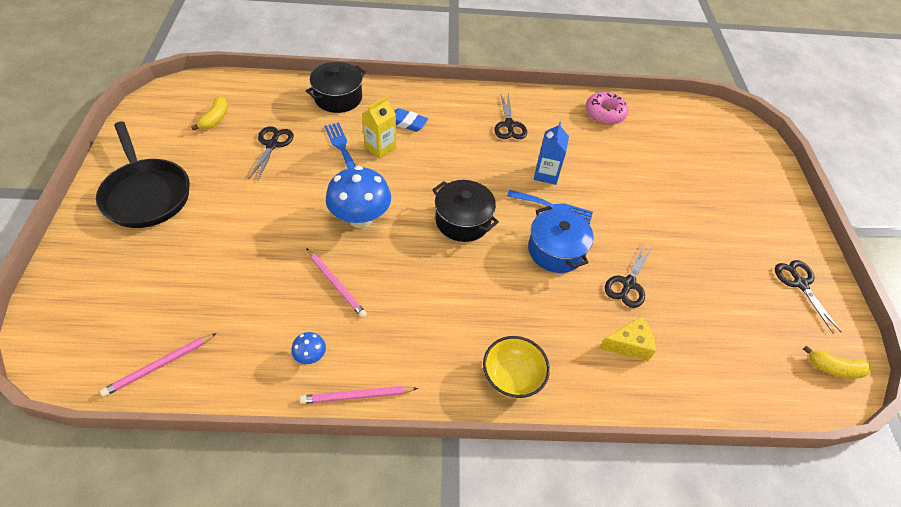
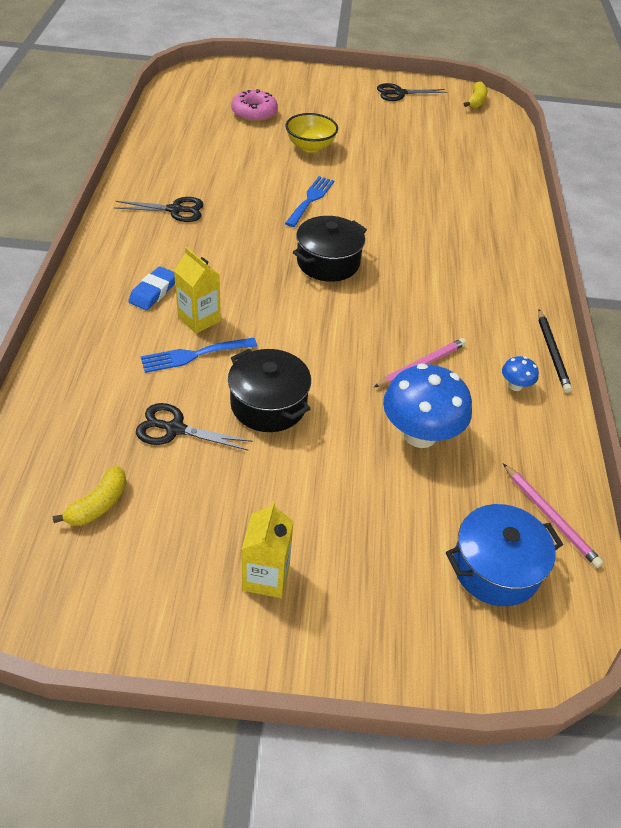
camera: 85 degrees left, 5 degrees down
black pan [96,122,189,228] -> yellow carton [242,501,294,598]
yellow banana [191,97,228,130] -> yellow banana turned 105 degrees clockwise [53,466,126,526]
pink pencil [299,386,418,404] -> black pencil [538,309,572,393]
black pot [306,62,366,113] -> black pot moved to [228,349,311,432]
blue mushroom [326,166,391,228] -> blue mushroom moved to [383,363,472,448]
yellow bowl [483,336,550,399] -> yellow bowl moved to [285,113,338,153]
blue pot [528,206,593,273] -> blue pot moved to [446,504,563,606]
blue carton [534,122,569,185] -> none
pink donut [585,92,628,125] -> pink donut moved to [231,89,278,122]
yellow cheese [599,316,656,361] -> none
black scissors [605,243,653,308] -> none

